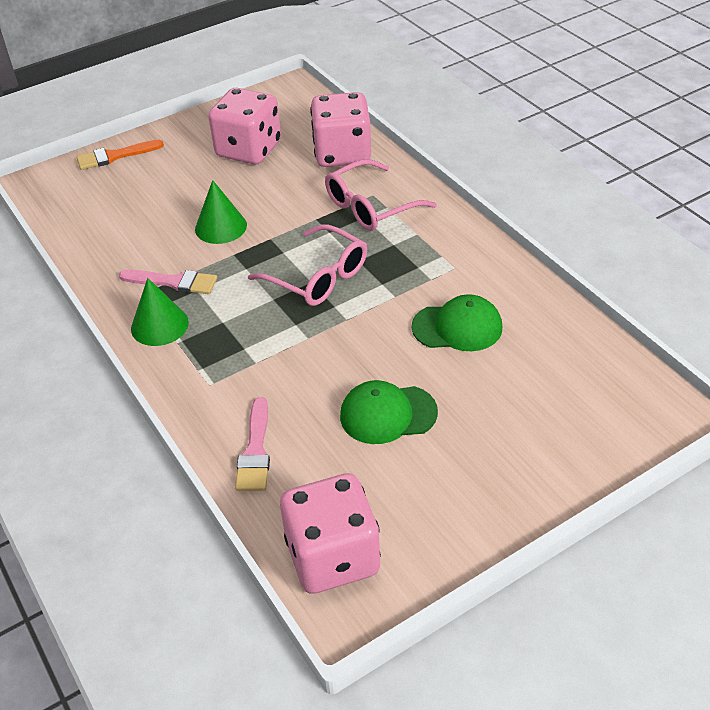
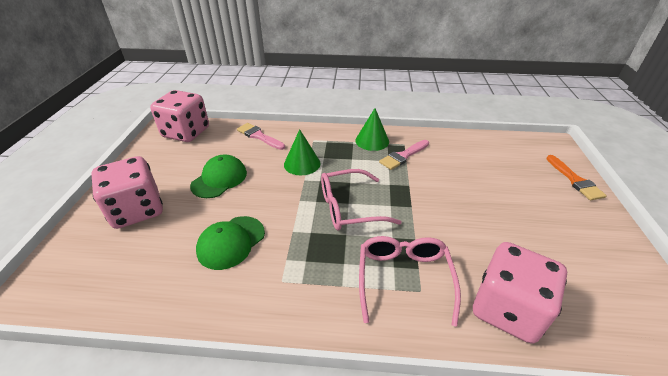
camera: 125 degrees right, 5 degrees down
orange brush [76,139,164,170] -> orange brush turned 150 degrees clockwise [546,155,607,200]
green cone [195,180,247,244] -> green cone moved to [284,129,320,175]
pink dice [208,88,281,164] -> pink dice moved to [91,156,163,229]

